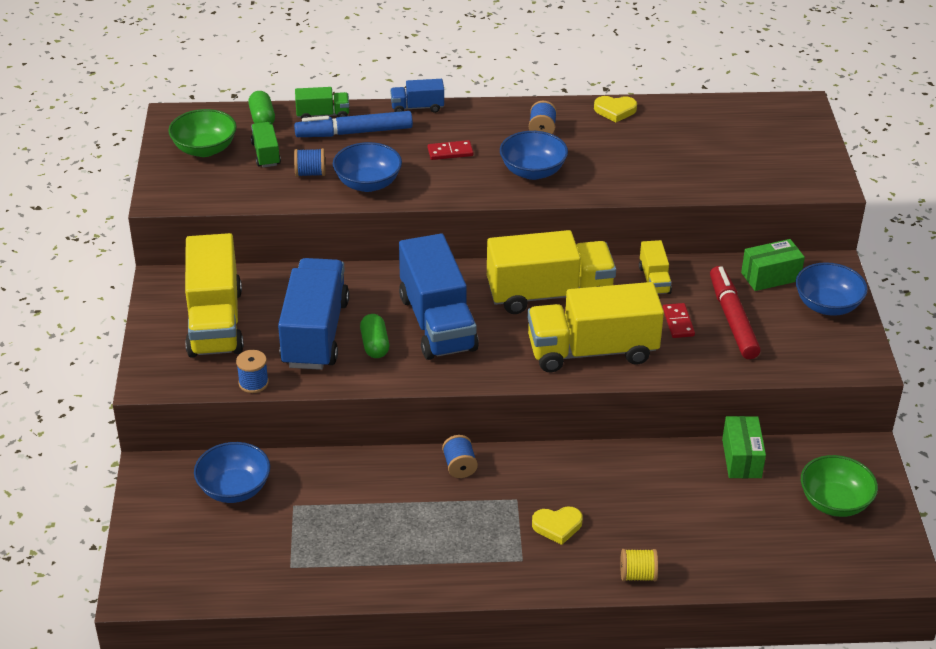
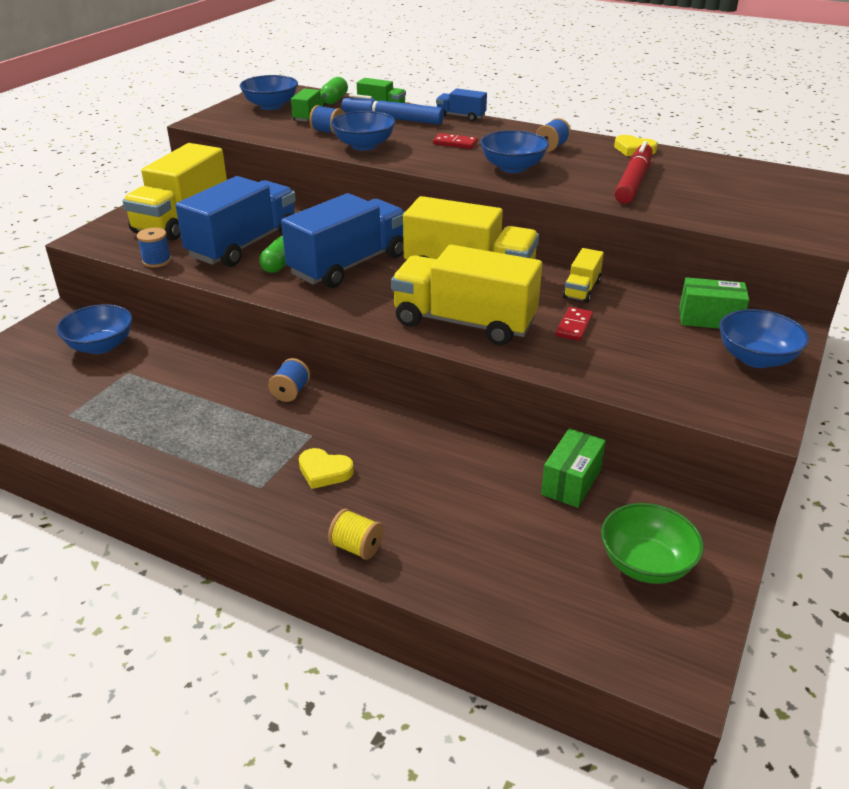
camera: 30 degrees right, 5 degrees down
green bowl [168,109,236,157] -> blue bowl [240,75,298,110]
blue truck [399,234,479,360] -> blue truck turned 150 degrees counterclockwise [281,193,405,288]
red marker [710,266,761,359] -> red marker moved to [615,141,652,204]

